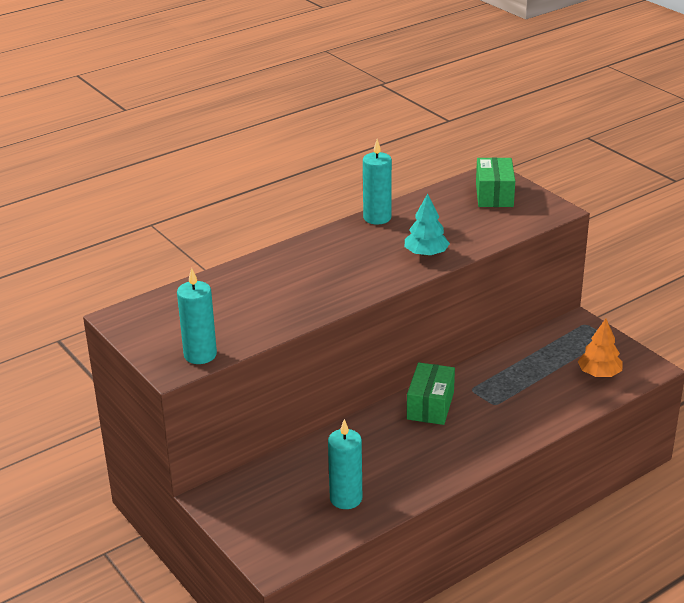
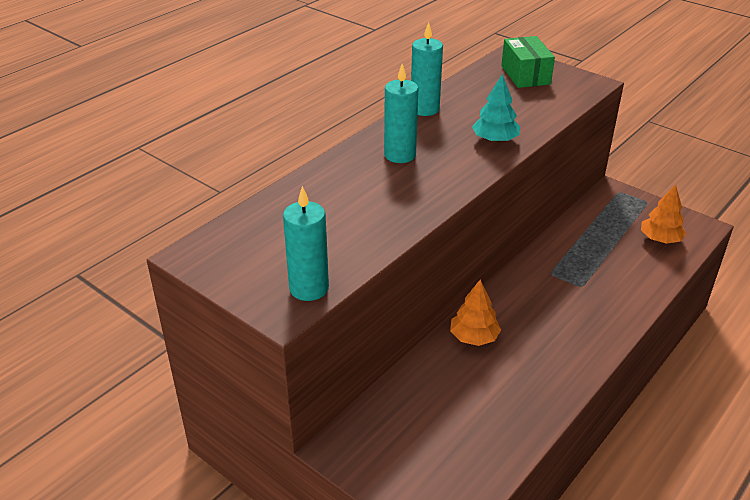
camera: 15 degrees left, 5 degrees up
turquoise candle [328,419,362,509] -> turquoise candle moved to [384,64,418,163]
green box [407,362,455,425] -> none
none -> orange tree [450,280,501,346]

